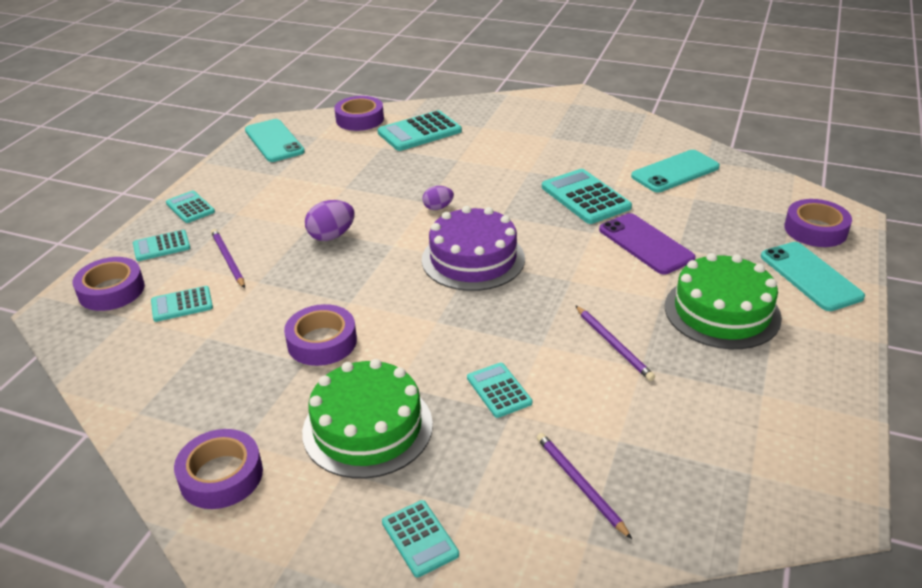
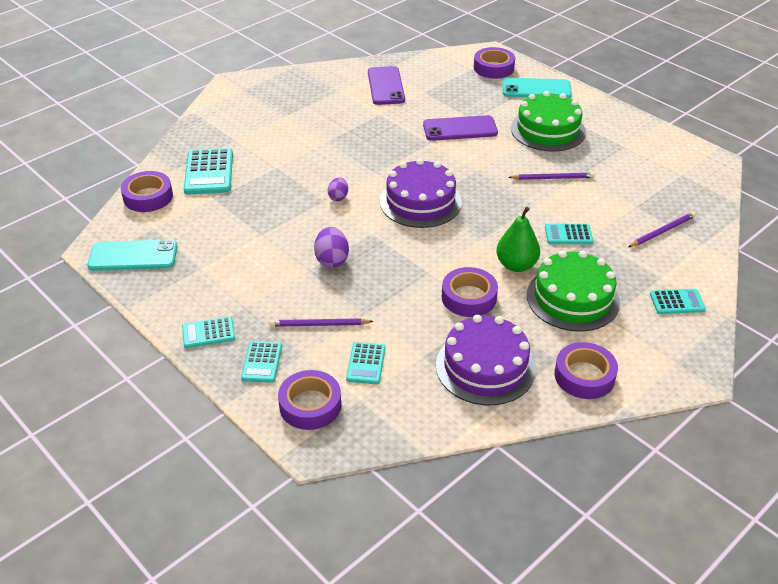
camera: 65 degrees left, 5 degrees up
purple pencil [537,433,632,539] -> purple pencil turned 150 degrees clockwise [628,212,696,247]
turquoise calculator [542,169,632,224] -> none
turquoise phone [631,150,720,192] -> purple phone [368,66,405,105]
none -> purple cake [436,315,536,405]
none -> green pear [496,207,540,272]

